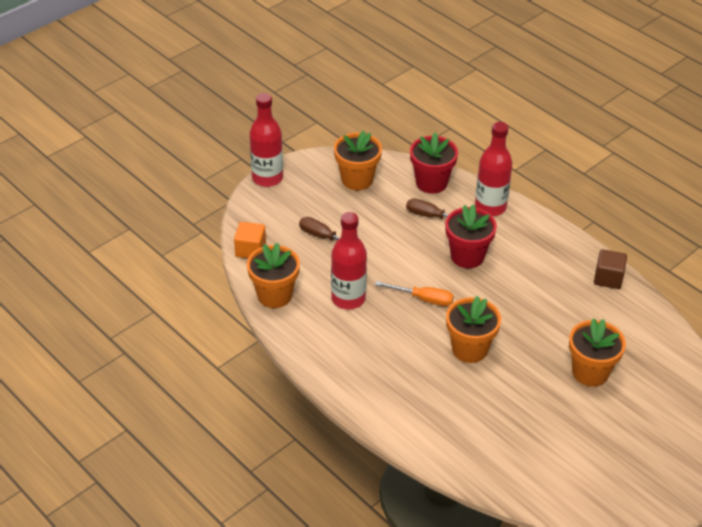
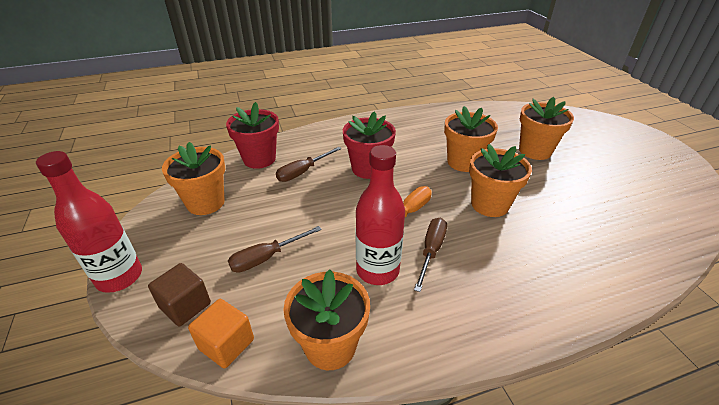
camera: 65 degrees left, 5 degrees down
red bottle [475,122,512,216] -> none
brown cube [594,249,627,289] -> brown cube moved to [148,263,211,326]
none -> brown screwdriver [414,218,447,292]
none -> orange flower pot [444,106,498,172]

